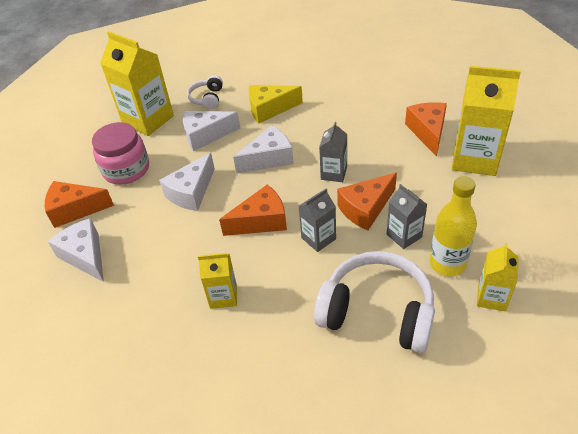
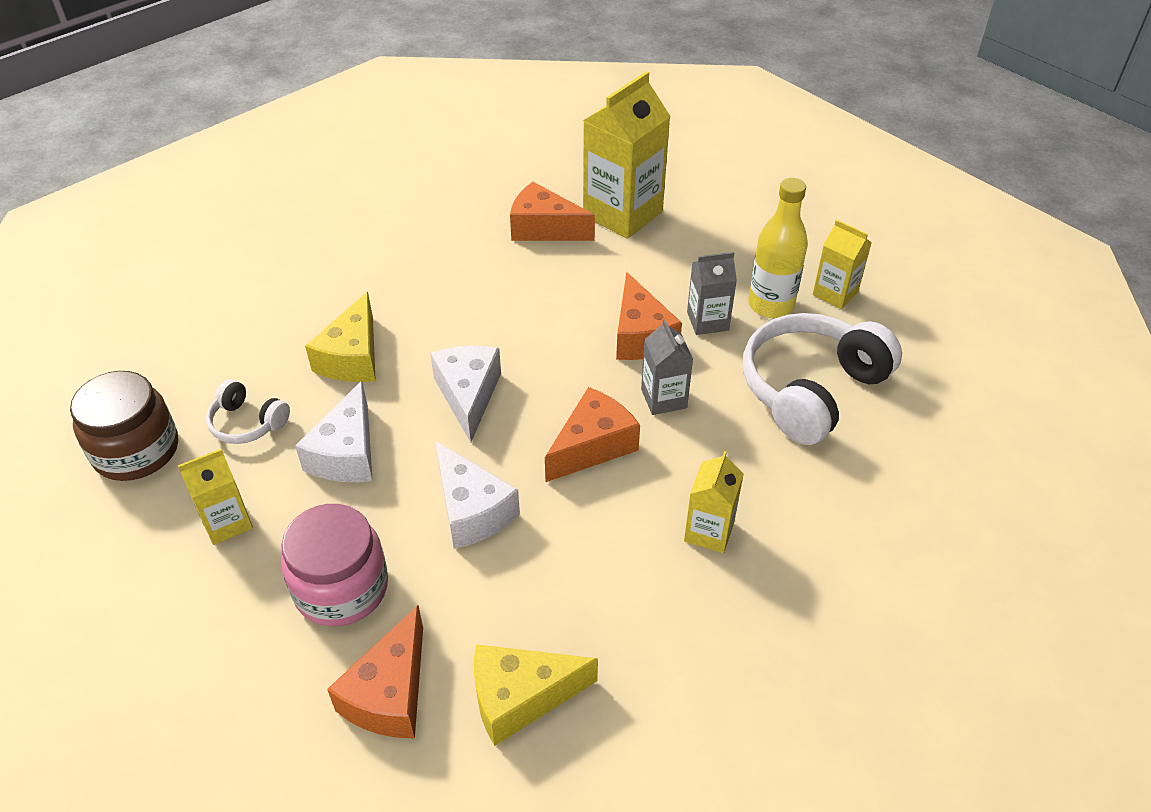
camera: 70 degrees left, 0 degrees up
white cheese [48,218,104,282] -> yellow cheese [474,645,598,746]
yellow carton [100,31,174,136] -> yellow carton [178,449,253,545], size x0.54
orange cheese [219,185,287,236] -> orange cheese turned 45 degrees clockwise [545,387,640,482]
grey carton [319,122,347,182] -> none
none -> brown jar [70,371,178,481]

